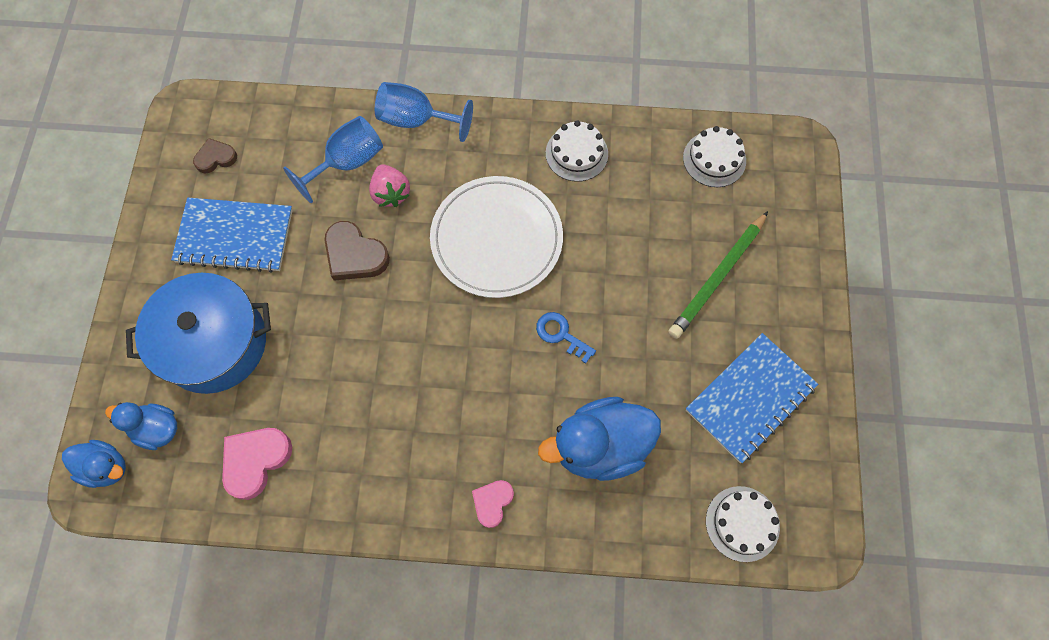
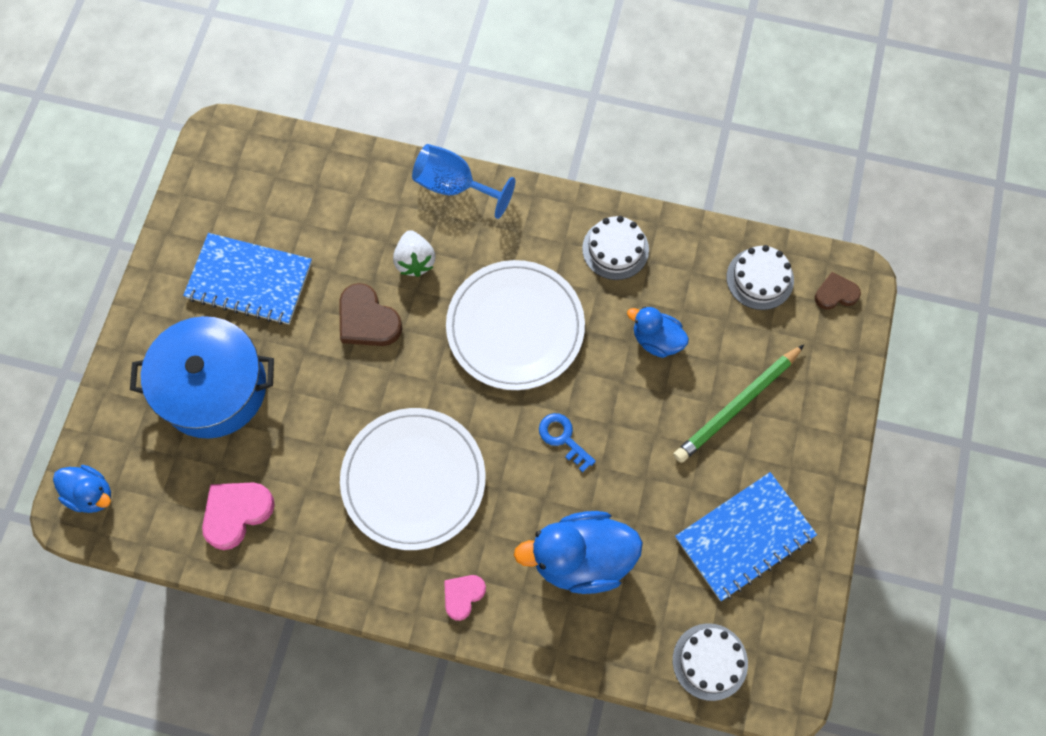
camera: 10 degrees right, 0 degrees up
blue duck [105,402,177,450] -> blue duck moved to [627,306,689,358]
brown heart [193,138,237,173] -> brown heart moved to [815,272,861,310]
blue goblet [283,116,383,203] -> none
pink strawberry [369,164,410,207] -> white strawberry [393,230,435,277]
none -> white plate [340,408,486,550]

